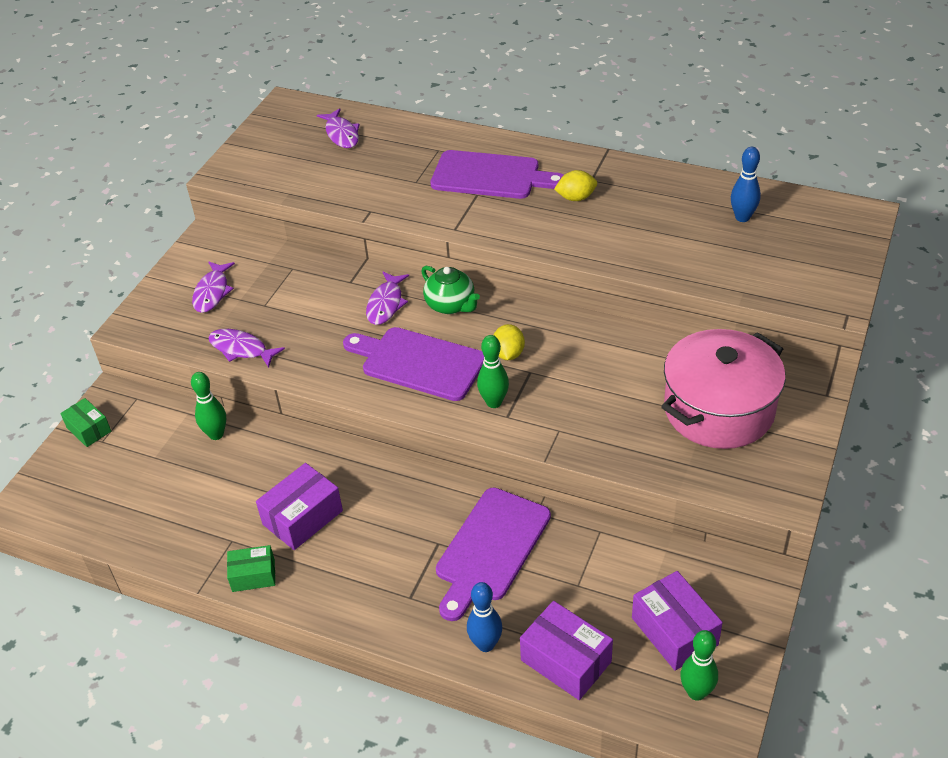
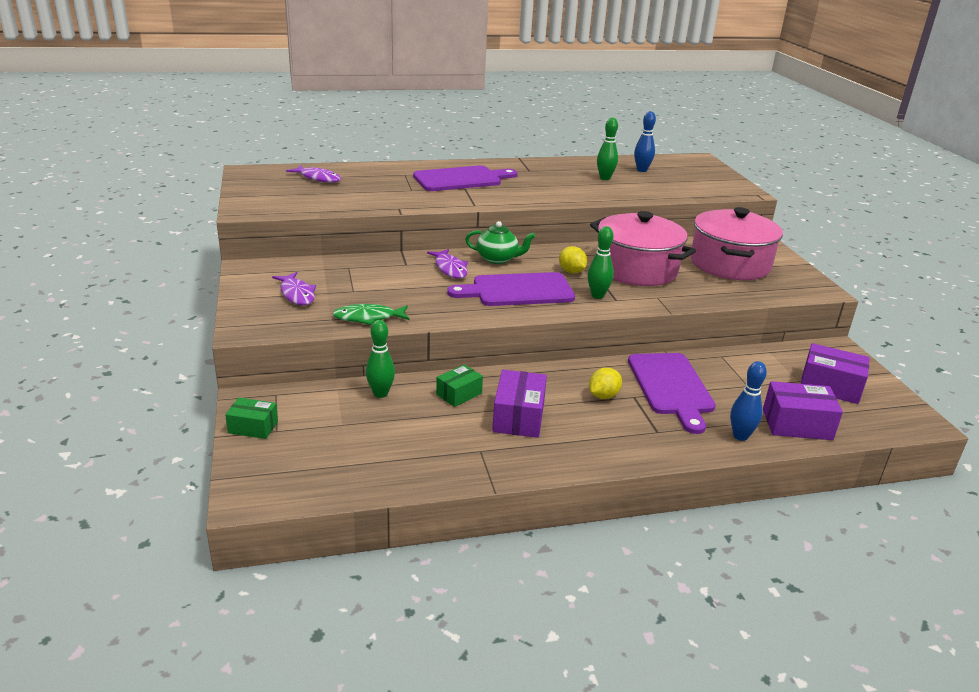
camera: 40 degrees left, 15 degrees down
purple fish [208,329,285,368] -> green fish [333,304,409,325]
green box [227,545,275,592] -> green box moved to [436,364,483,407]
yellow lemon [554,170,597,201] -> yellow lemon moved to [589,368,622,399]
green bowling pin [680,630,718,701] -> green bowling pin moved to [597,118,618,180]
none -> pink pot [590,211,696,286]

